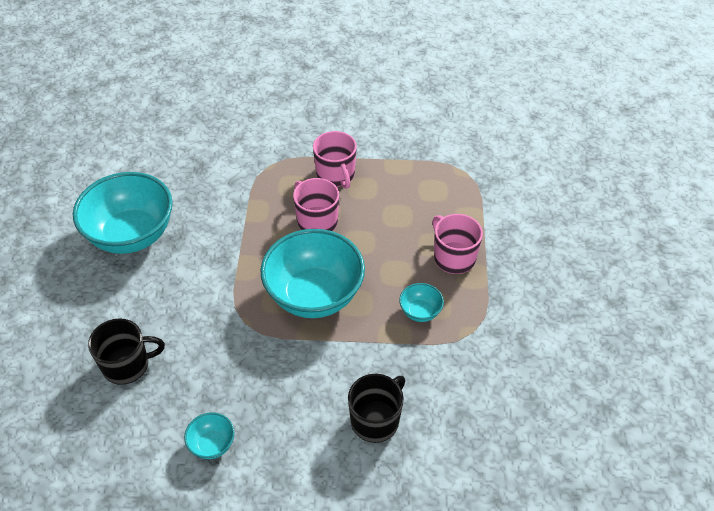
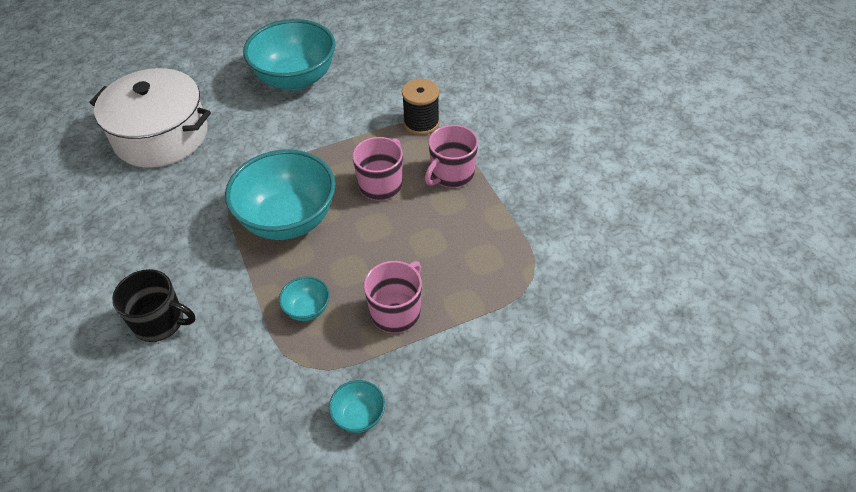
camera: 65 degrees right, 0 degrees up
black mug [88,318,165,385] -> white pot [89,68,211,168]
turquoise bowl [184,412,235,459] -> turquoise bowl moved to [329,380,385,433]
none -> black spool [402,79,440,135]

